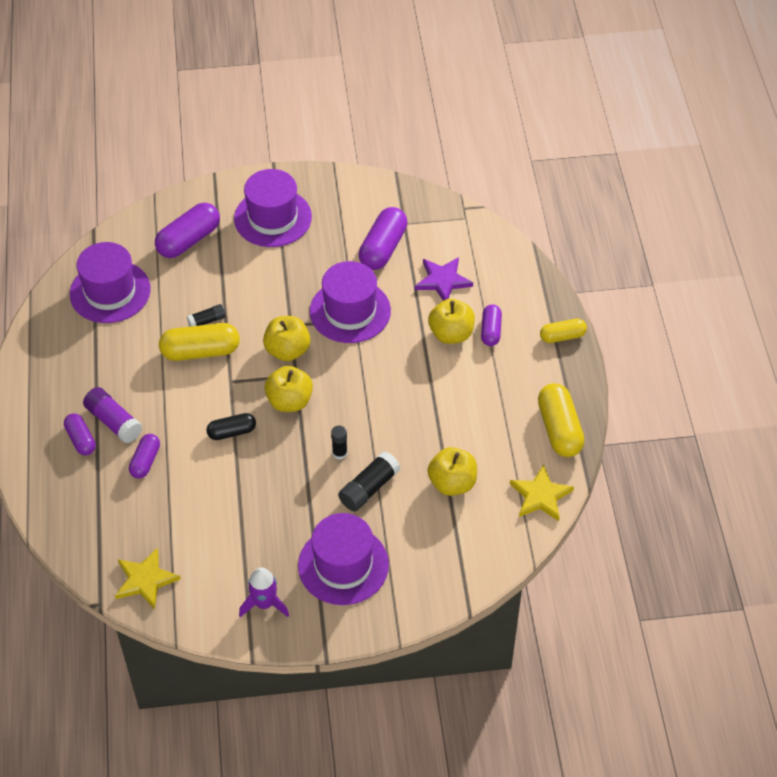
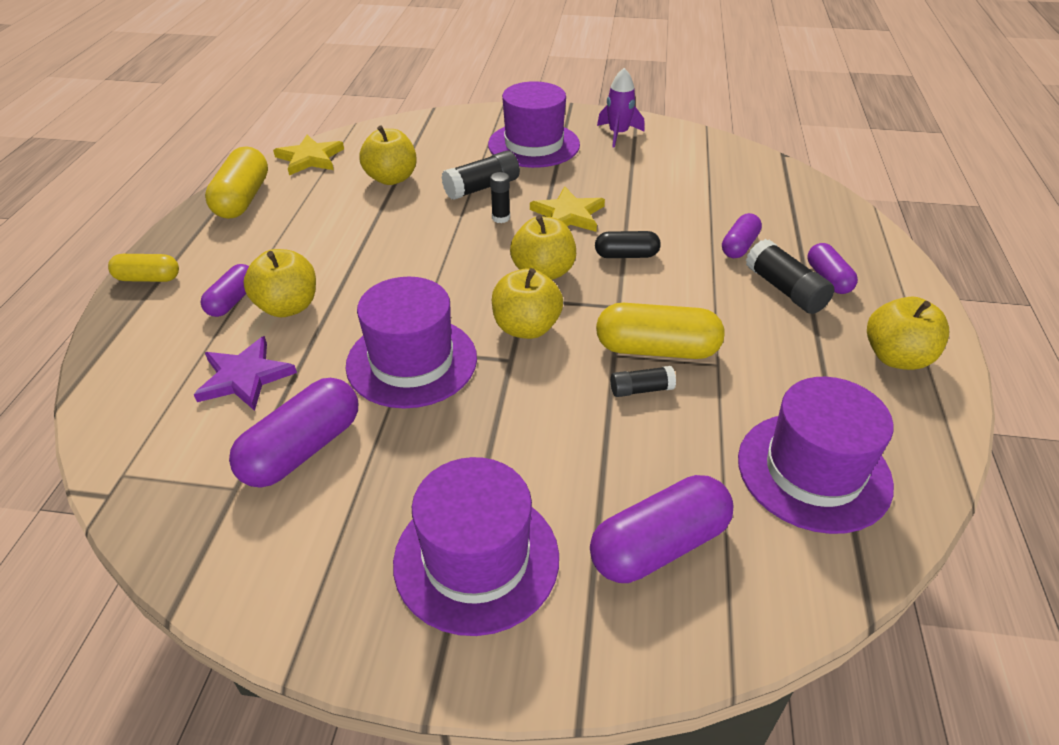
camera: 165 degrees left, 10 degrees down
purple glue stick [83,387,142,443] -> black glue stick [746,239,834,314]
yellow star [115,548,181,609] -> yellow star moved to [530,186,605,232]
none -> yellow apple [867,297,949,370]

